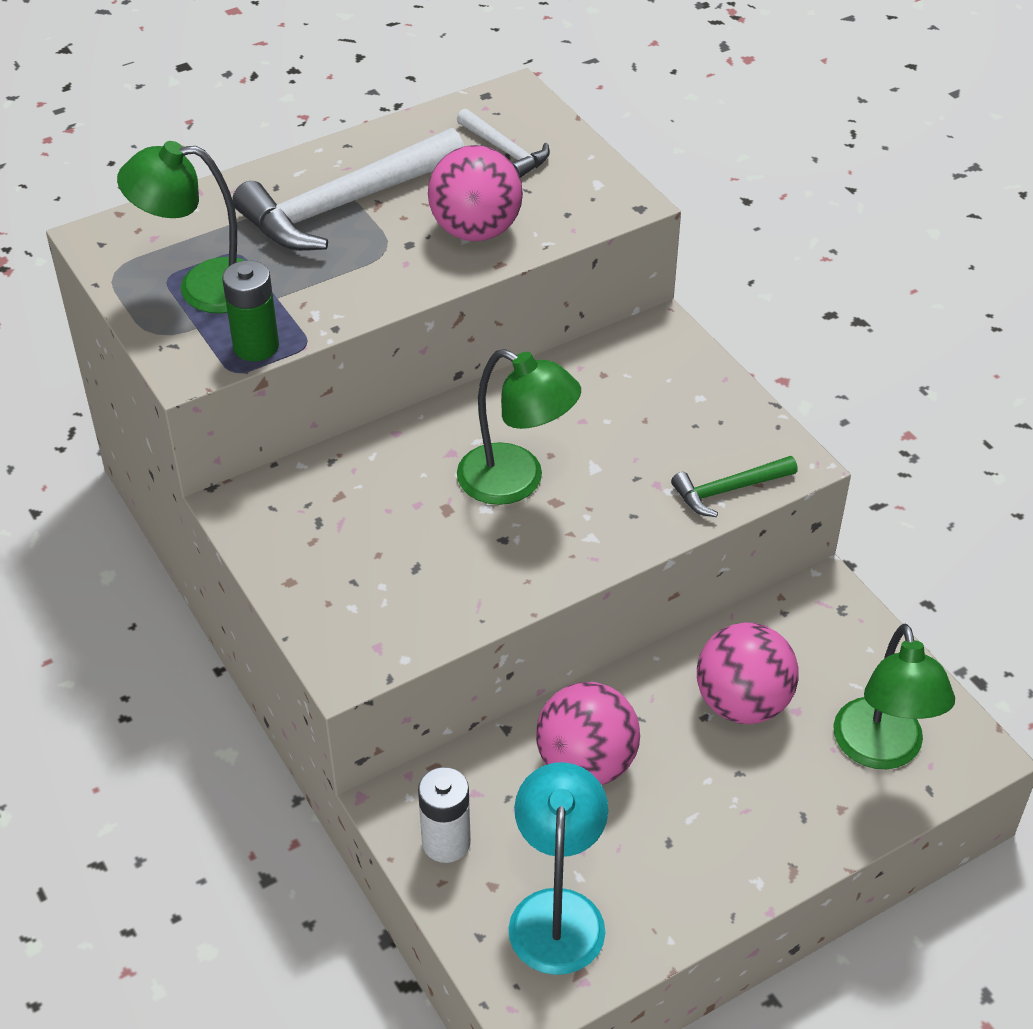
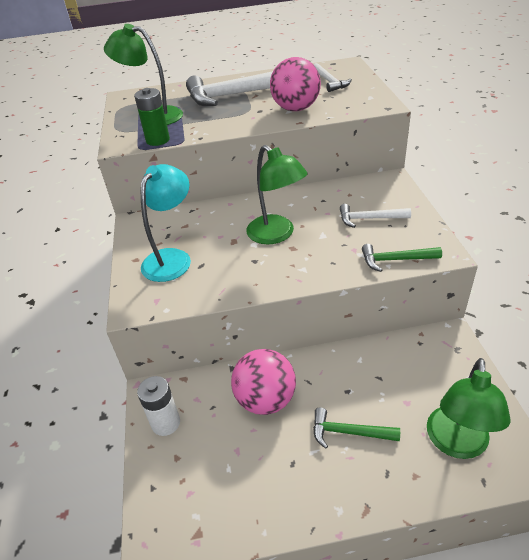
camera: 25 degrees right, 5 degrees down
turquoise lamp [508,762,608,975] -> turquoise lamp moved to [141,164,191,282]
pink ball [697,623,799,724] -> none
none -> green hammer [313,408,400,449]
none -> white hammer [340,204,411,228]

